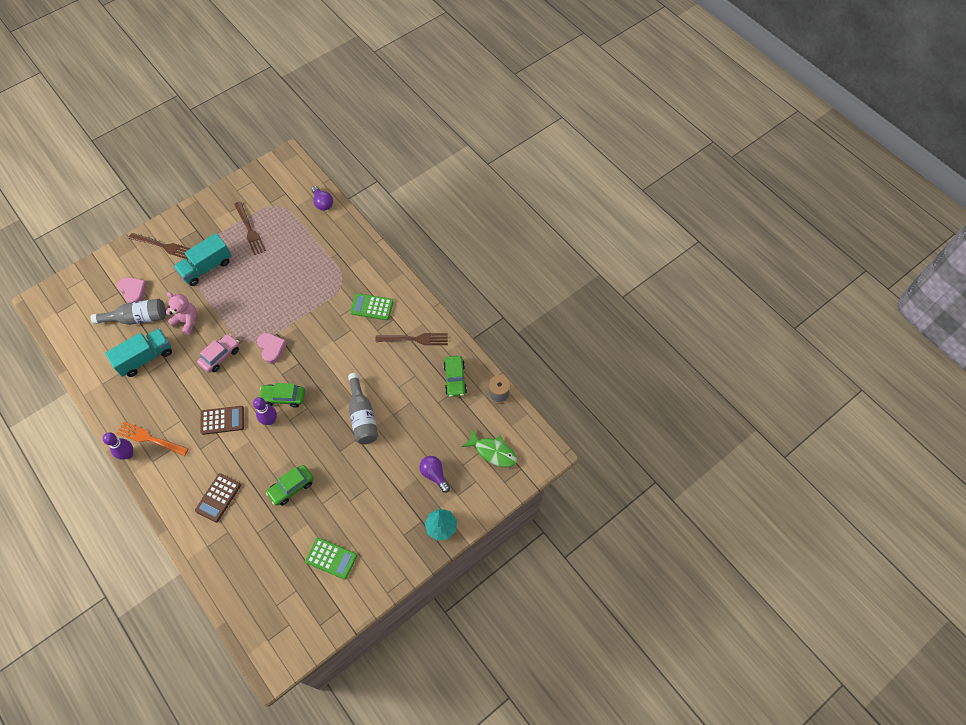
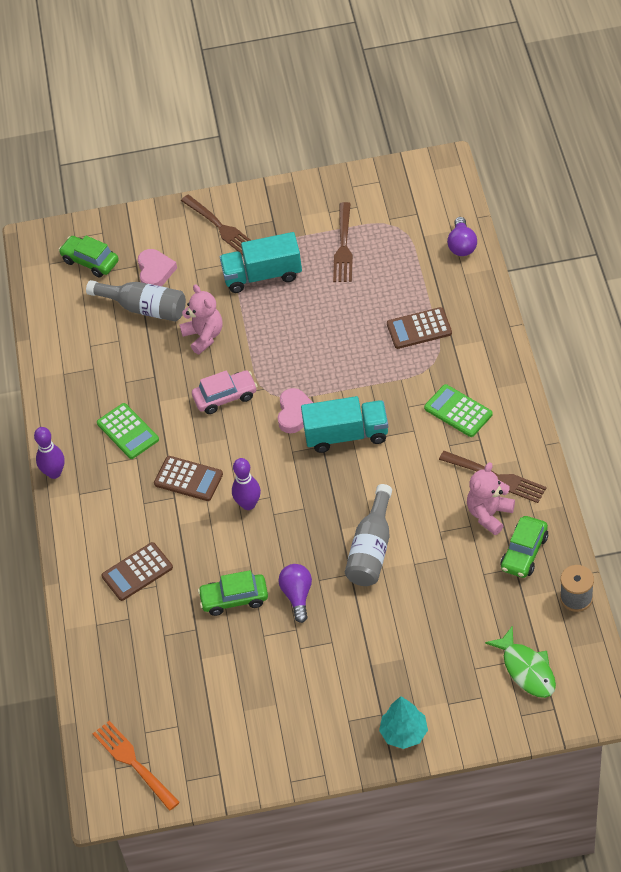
camera: 35 degrees right, 10 degrees down
turquoise truck [105,328,172,377] -> turquoise truck moved to [301,396,388,453]
orange fork [116,421,188,456] -> orange fork moved to [93,721,180,811]
green car [259,383,305,407] -> green car moved to [59,236,119,277]
green calculator [305,538,357,580] -> green calculator moved to [97,403,159,459]
purple light bulb [420,456,450,493] -> purple light bulb moved to [278,564,312,623]
none -> brown calculator [387,307,452,349]
none -> pink teddy bear [467,462,515,535]

